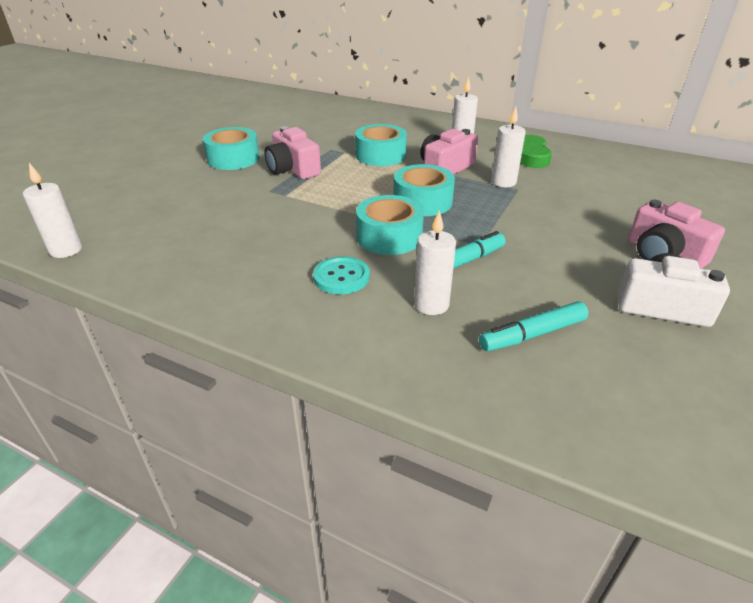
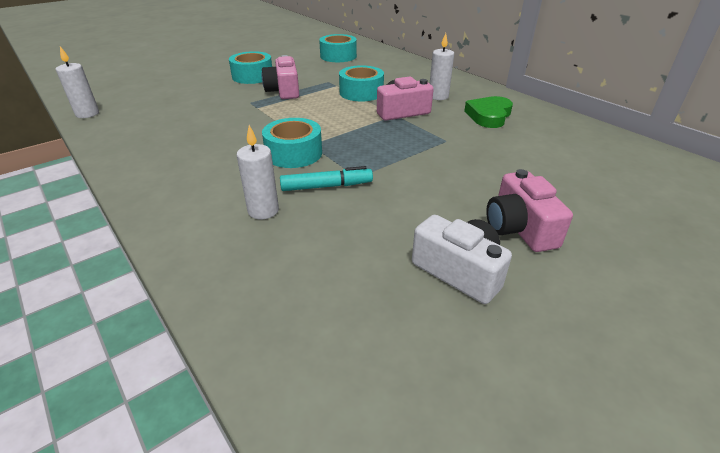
camera: 25 degrees right, 0 degrees up
turquoise button [313,256,370,294] -> none
turquoise tape [394,164,455,216] -> turquoise tape moved to [319,34,357,62]
turquoise marker [479,301,589,351] -> none
white candle [491,107,526,187] -> none

